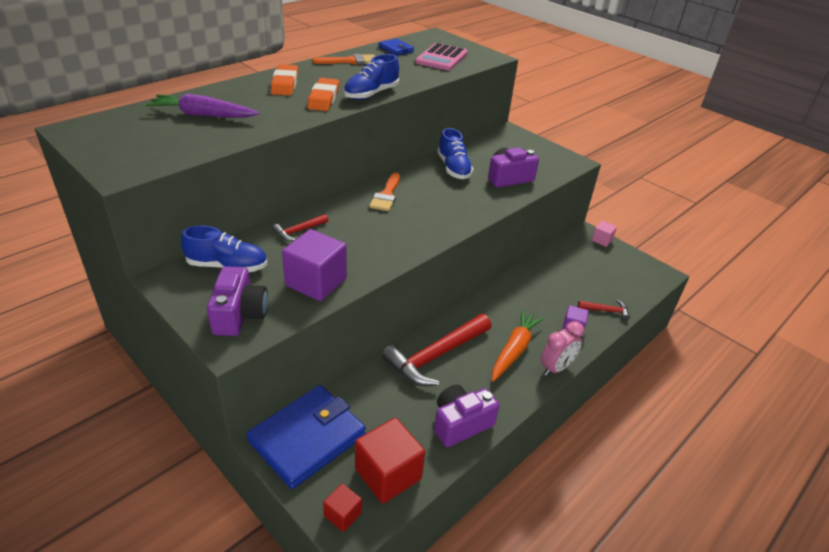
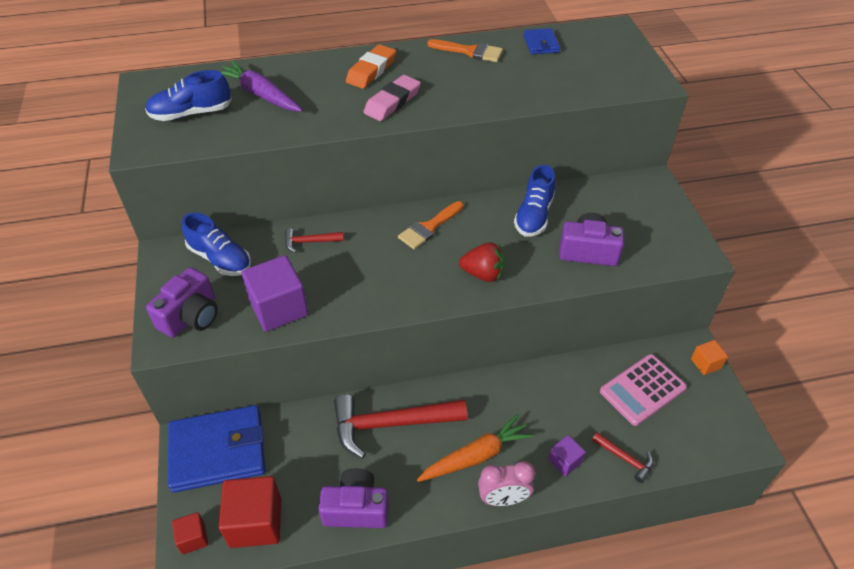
camera: 35 degrees right, 10 degrees up
orange eraser [307,78,339,111] -> pink eraser [364,75,421,121]
blue shoe [344,54,399,100] -> blue shoe moved to [145,70,232,121]
pink calculator [415,43,468,71] -> pink calculator moved to [600,354,687,426]
pink cube [592,221,617,247] -> orange cube [691,340,728,375]
none -> red strawberry [459,243,505,282]

